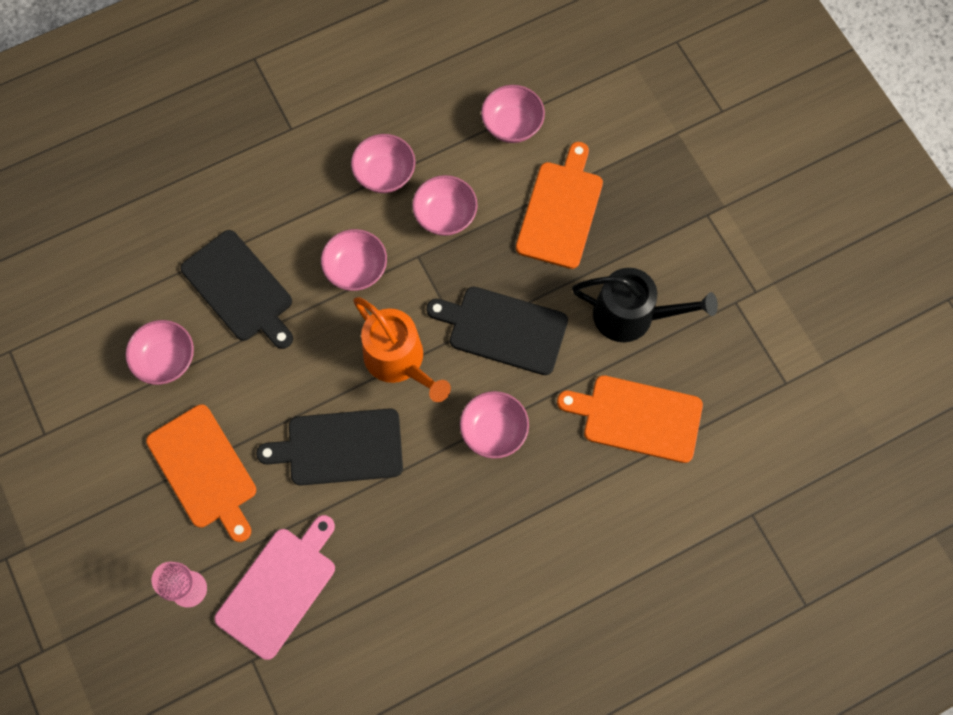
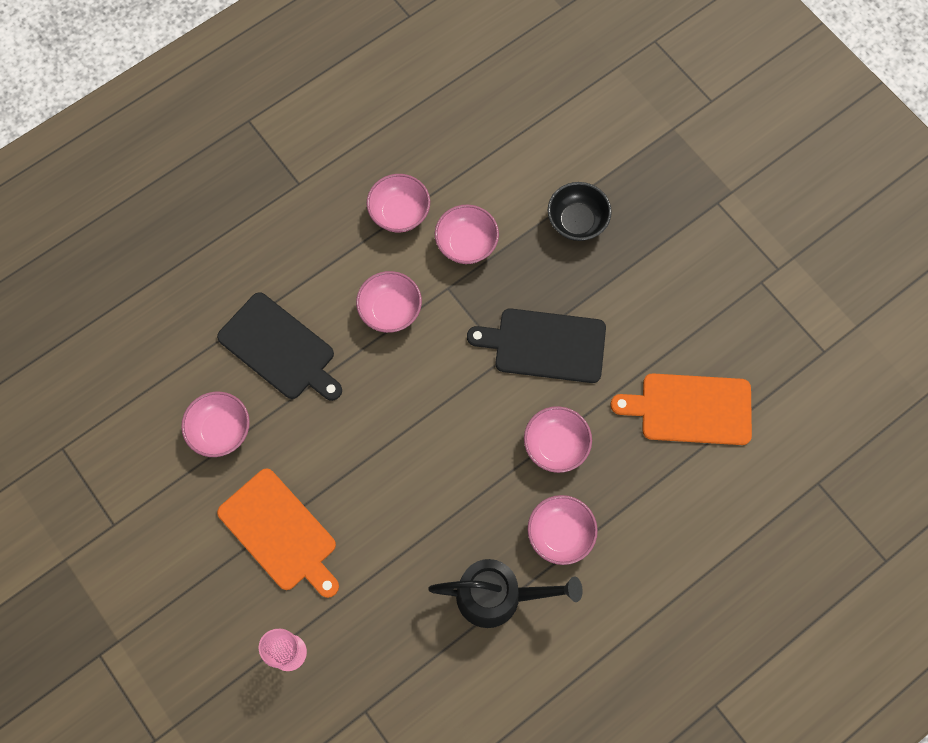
camera: 10 degrees left, 0 degrees up
pink cutting board [214,515,335,660] -> none
black cutting board [256,408,403,486] -> none
orange watering can [353,297,451,402] -> none
pink bowl [481,85,545,143] -> pink bowl moved to [527,495,598,565]
orange cutting board [516,142,603,269] -> black bowl [548,182,612,241]
black watering can [572,268,718,342] -> black watering can moved to [428,559,583,628]

